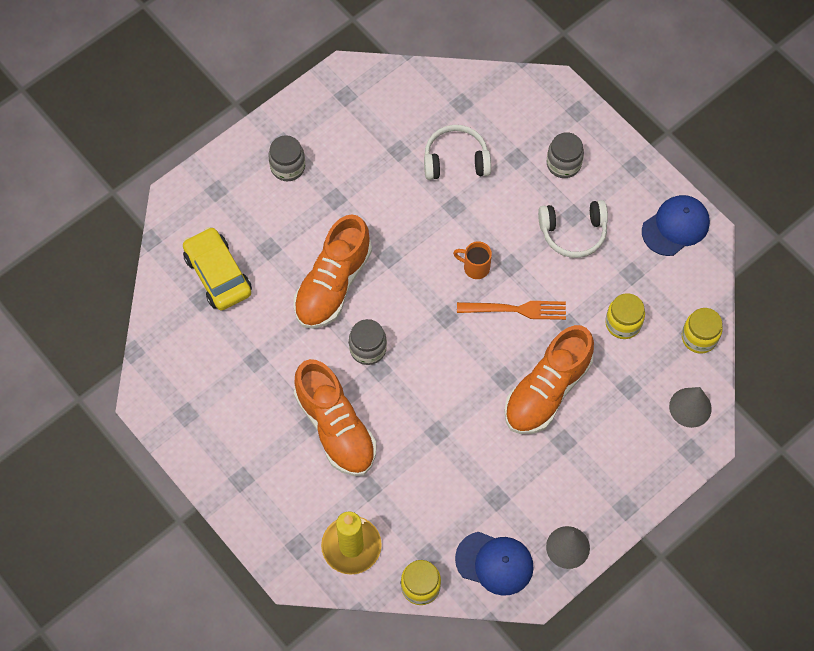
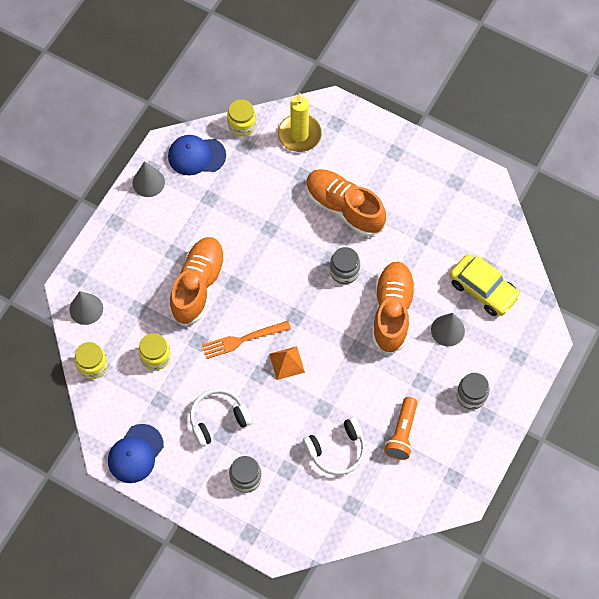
camera: 160 degrees right, 0 degrees up
orange mug [453,241,492,279] -> orange pyramid [269,346,305,380]
none -> orange flashlight [384,397,418,460]
none -> grey cone [431,313,465,346]

